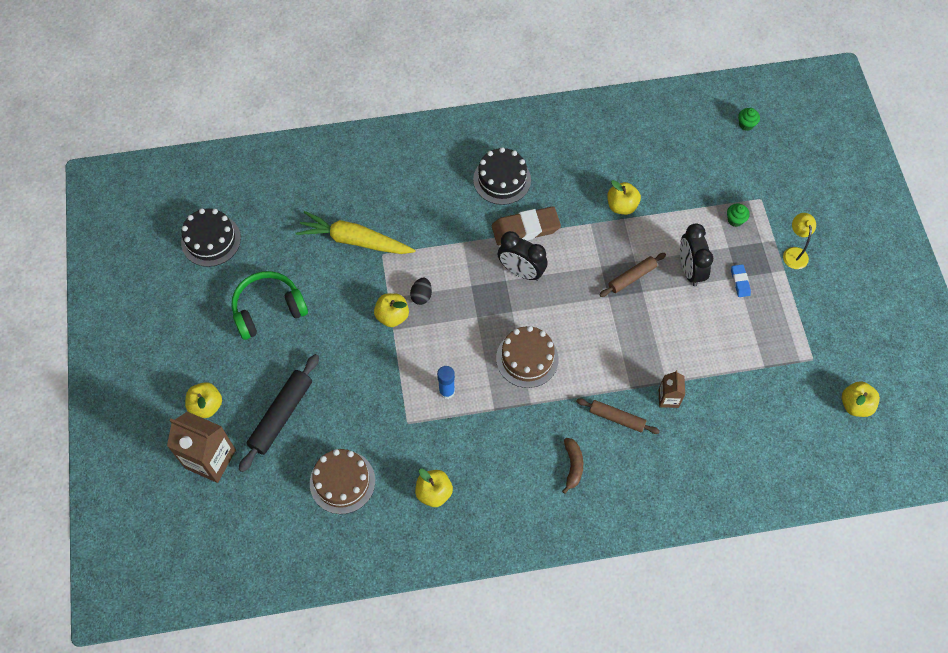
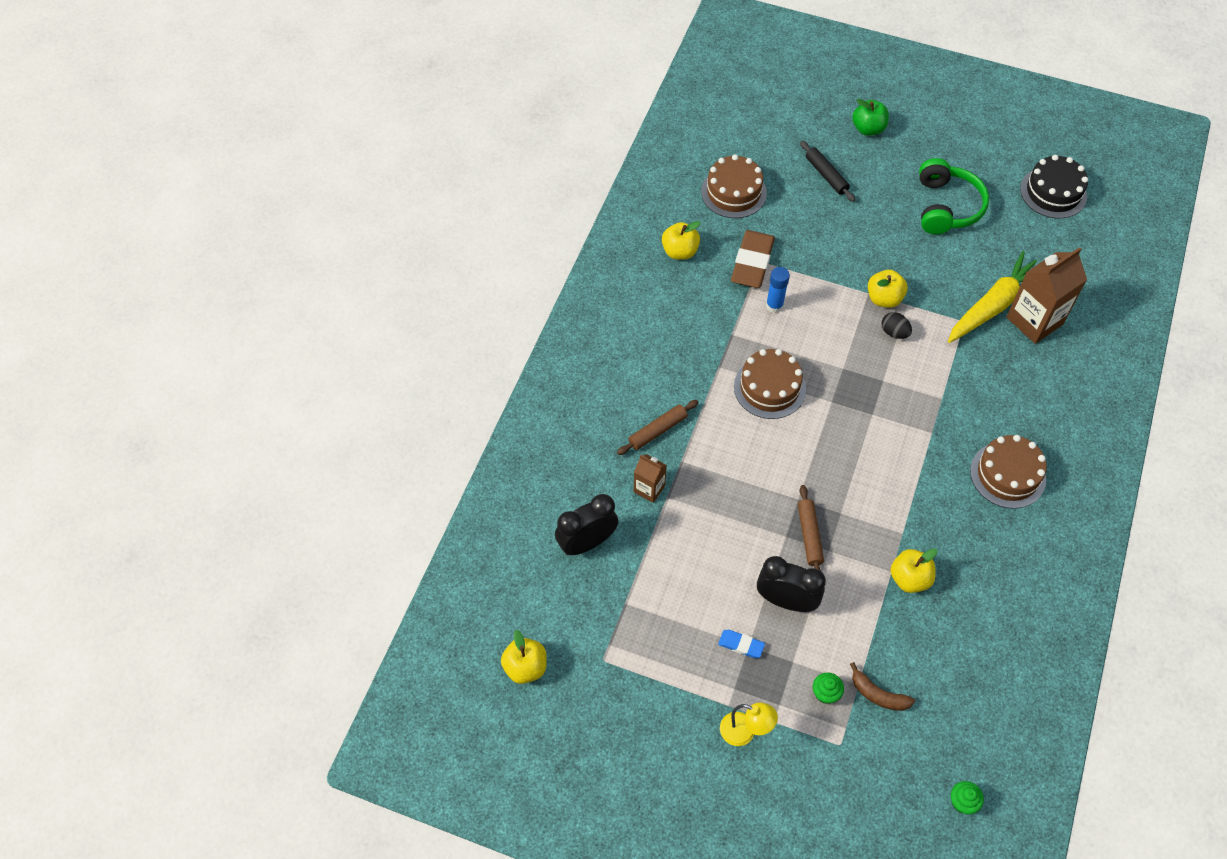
camera: 120 degrees right, 5 degrees down
brown carton [167,412,236,483] -> brown carton moved to [1007,247,1087,344]
yellow apple [185,382,222,418] -> green apple [852,99,889,136]
black rolling pin [239,354,319,472] -> black rolling pin [800,141,855,202], size x0.63
black cake [473,147,531,205] -> brown cake [970,435,1047,509]
brown eraser [492,206,561,245] -> brown eraser moved to [731,230,775,288]
black clock [498,231,548,281] -> black clock moved to [555,494,618,555]
brown banana [562,438,583,494] -> brown banana moved to [850,662,915,711]

